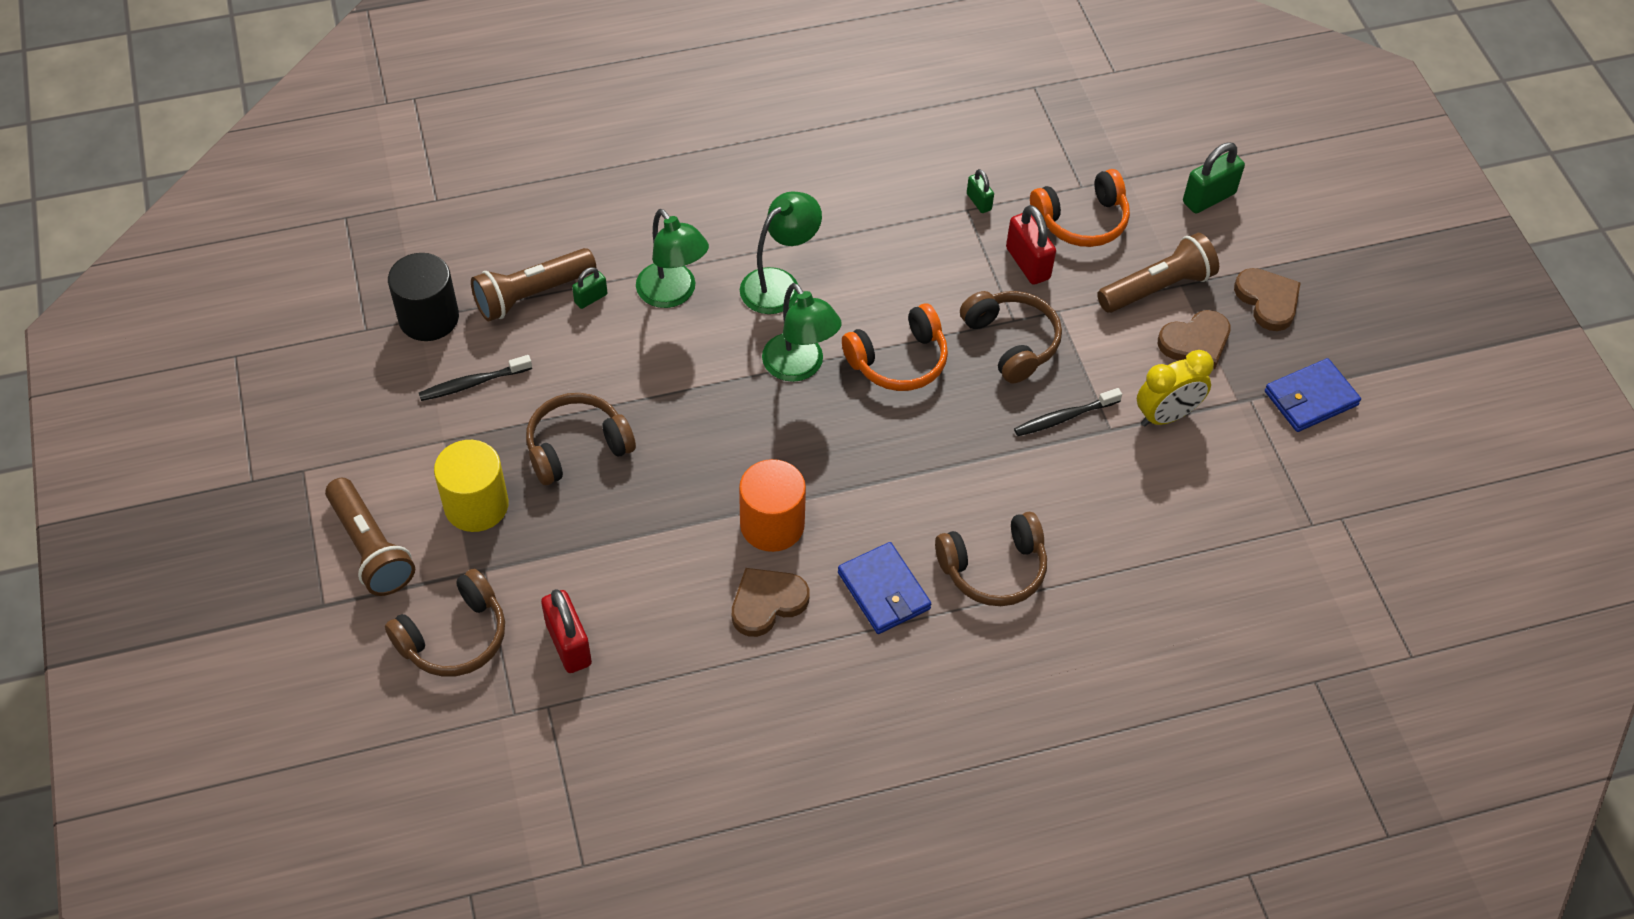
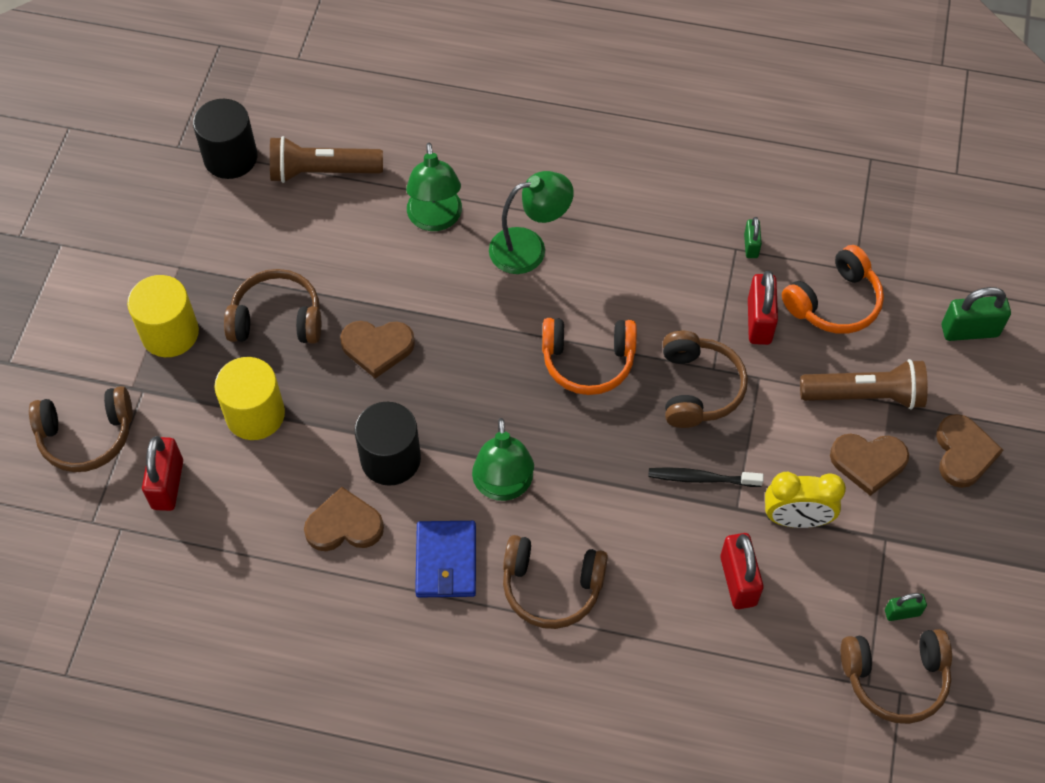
camera: 30 degrees right, 5 degrees up
brown flashlight [325,478,415,596] -> none
black toothbrush [419,355,532,401] -> none
green padlock [572,267,607,309] -> green padlock moved to [885,593,927,621]
orange cylinder [739,459,806,552] -> black cylinder [355,402,421,486]
green lamp [762,283,842,382] -> green lamp moved to [472,418,534,501]
orange headphones [1030,169,1130,247] -> orange headphones turned 45 degrees counterclockwise [782,245,884,334]
blue wallet [1265,358,1361,432] -> none
none -> yellow cylinder [214,357,285,440]
none -> brown heart [340,321,415,378]
none -> red padlock [720,533,764,609]
none -> brown headphones [841,629,952,724]

